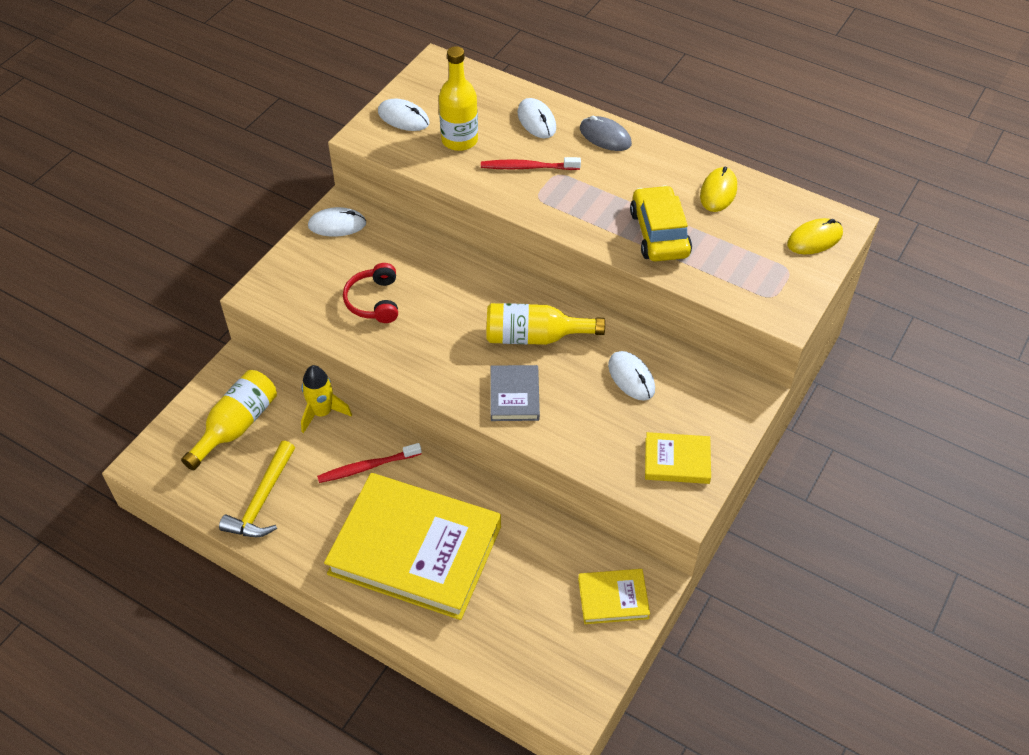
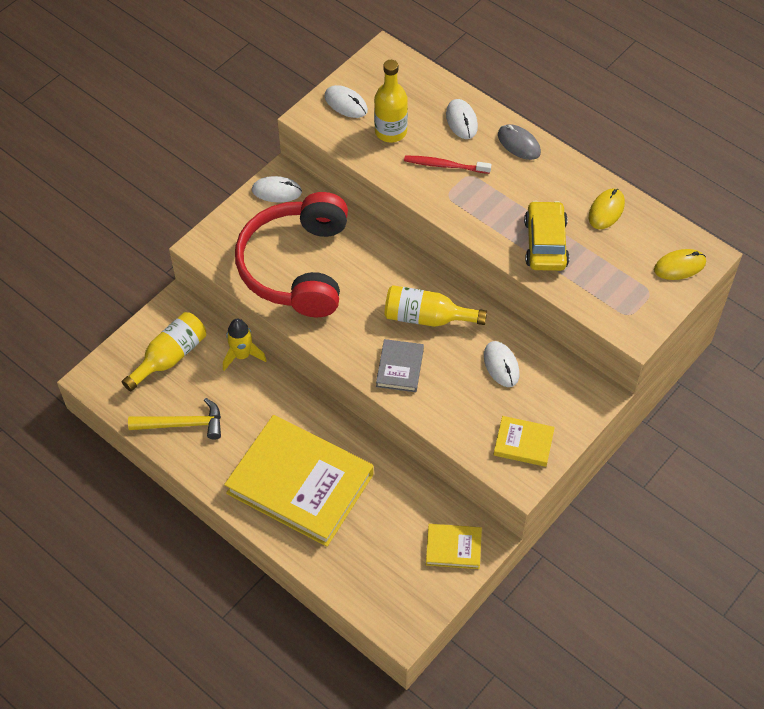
camera: 10 degrees right, 5 degrees up
yellow hammer [219,441,295,537] -> yellow hammer turned 120 degrees counterclockwise [128,398,221,440]
red toothbrush [317,443,422,483] -> none
red headphones [343,263,398,323] -> red headphones [235,192,348,317], size x2.33

